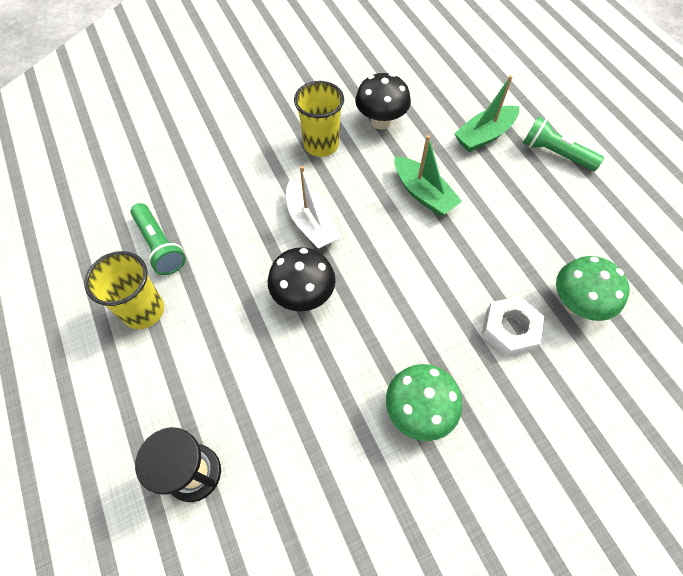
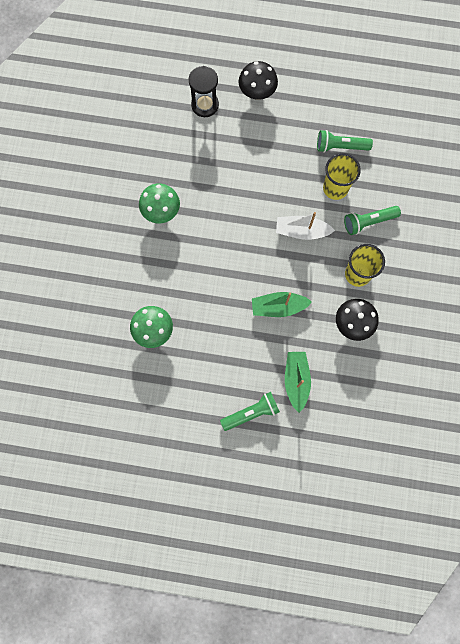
camera: 125 degrees right, 15 degrees up
yellow cup [84,251,164,329] -> yellow cup moved to [323,153,361,200]
black mushroom [268,247,336,311] -> black mushroom moved to [239,61,278,100]
white nut [482,296,544,357] -> none
none -> green flashlight [344,206,401,235]

